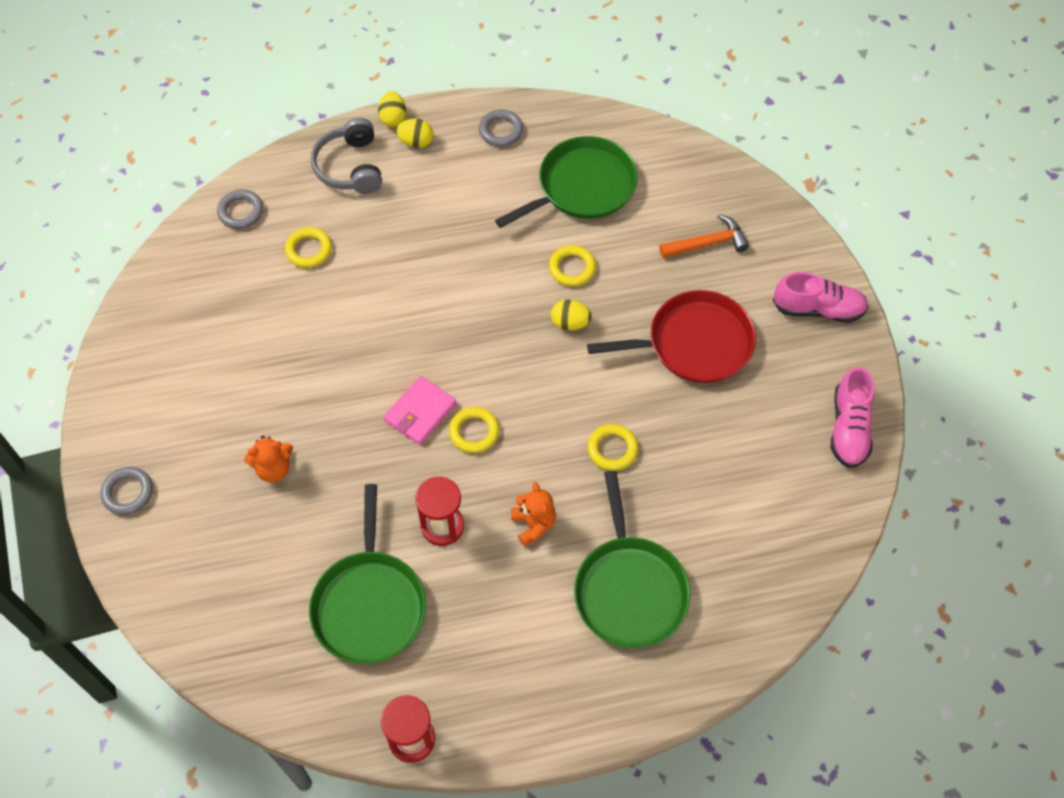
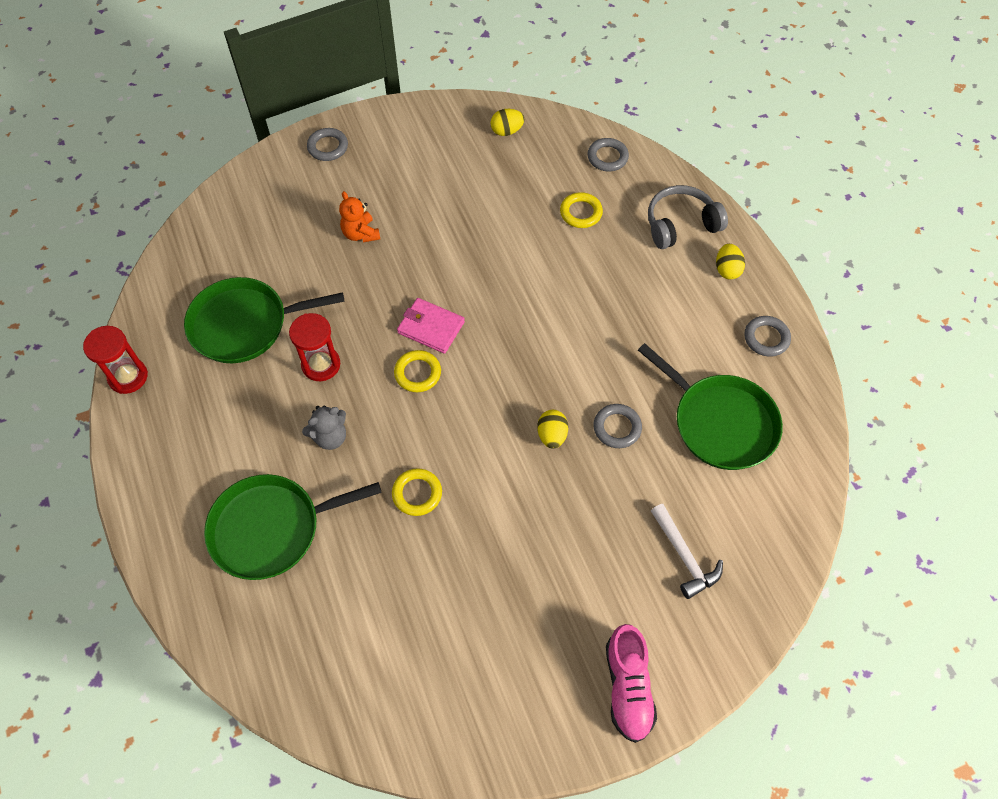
camera: 80 degrees right, 0 degrees up
yellow egg [378,91,406,127] -> yellow egg moved to [490,109,525,136]
orange teddy bear [511,482,556,547] -> grey teddy bear [302,405,346,450]
yellow ring [549,245,596,286] -> grey ring [594,404,642,448]
red pan [587,290,756,383] -> none
orange hammer [659,214,749,258] -> white hammer [651,504,723,599]
pink shoe [831,367,875,468] -> none

